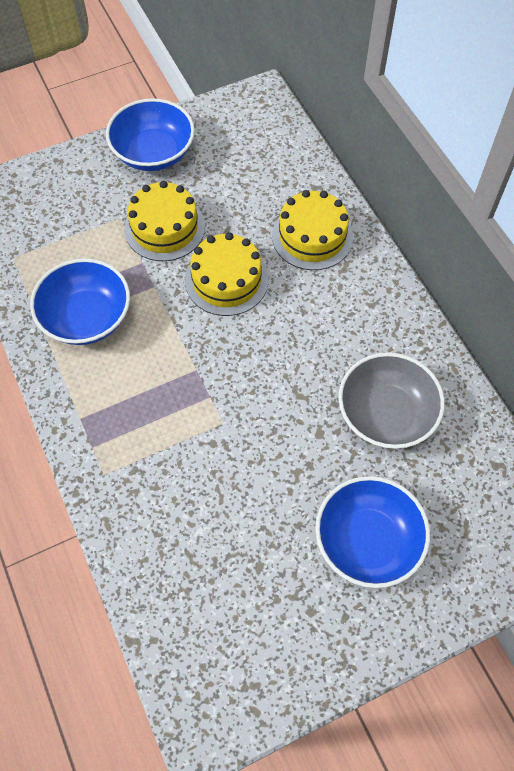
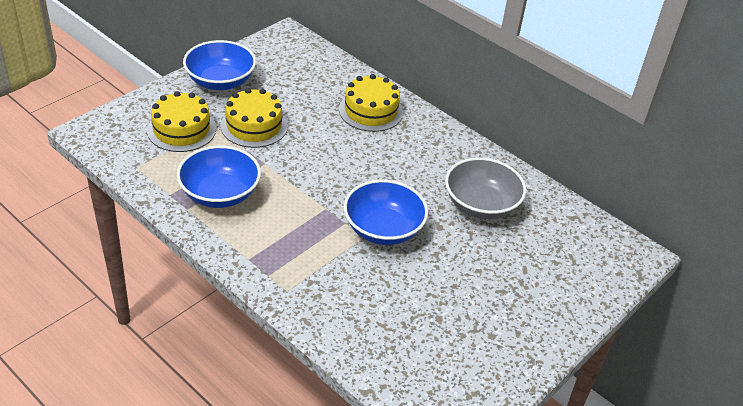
camera: 25 degrees left, 20 degrees down
yellow cake [185,232,269,316] -> yellow cake moved to [147,91,216,152]
blue bowl [315,476,430,588] -> blue bowl moved to [344,180,428,245]

